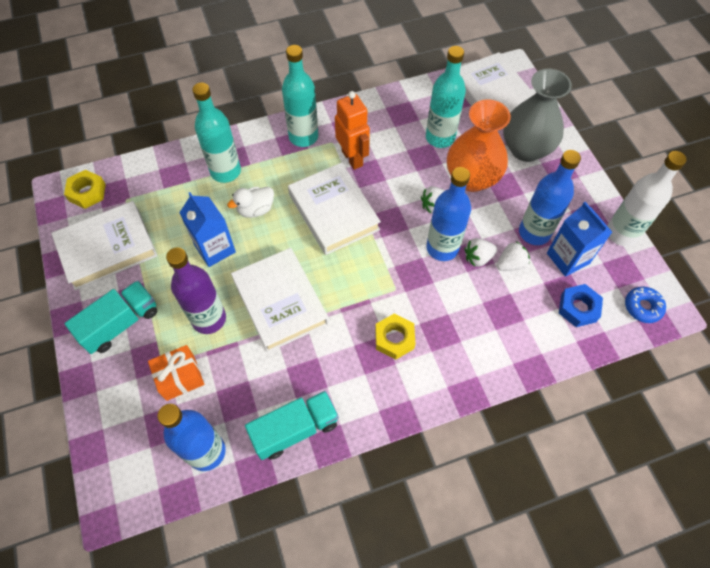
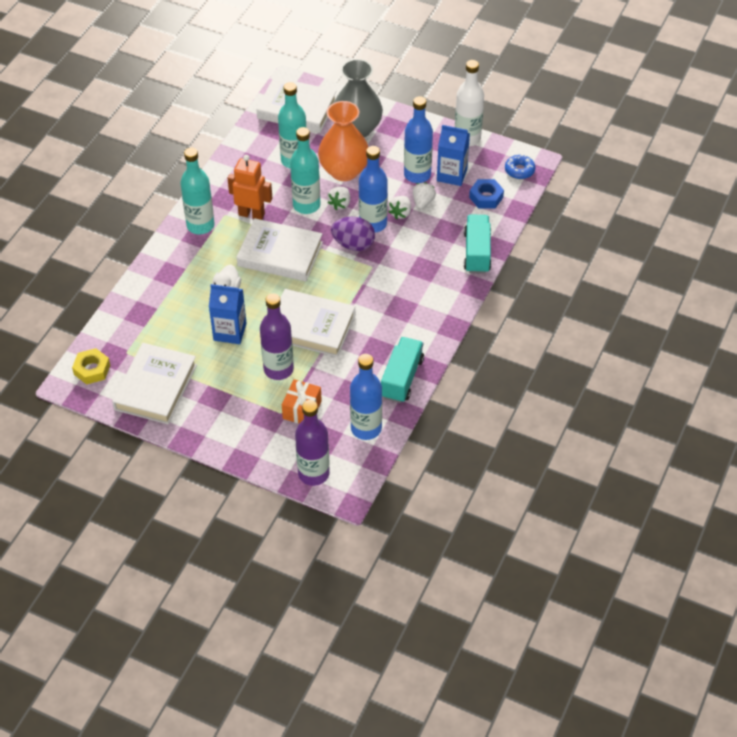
camera: 45 degrees left, 10 degrees down
turquoise truck [64,281,157,354] -> turquoise truck moved to [464,214,491,274]
turquoise bottle [192,82,241,183] -> turquoise bottle moved to [290,127,320,214]
yellow nut [375,313,416,360] -> none
none -> purple bottle [295,400,330,486]
none -> purple egg [331,217,375,251]

